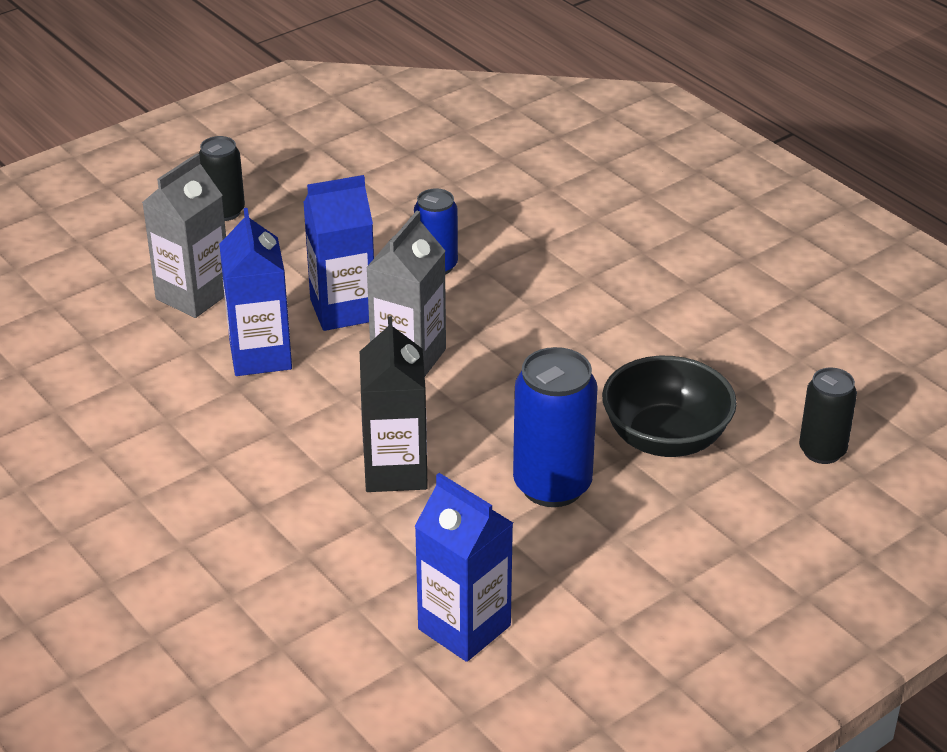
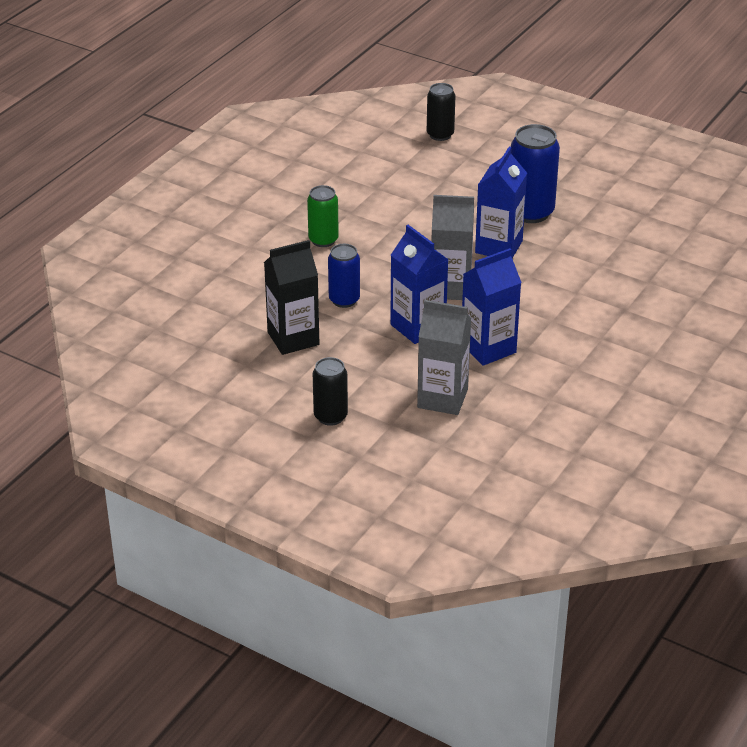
camera: 110 degrees left, 0 degrees up
black carton [360,316,428,492] -> black carton moved to [264,240,319,355]
blue carton [414,473,513,662] -> blue carton moved to [475,147,527,258]
black bowl [602,356,737,457] -> none
none -> green can [307,185,339,247]

